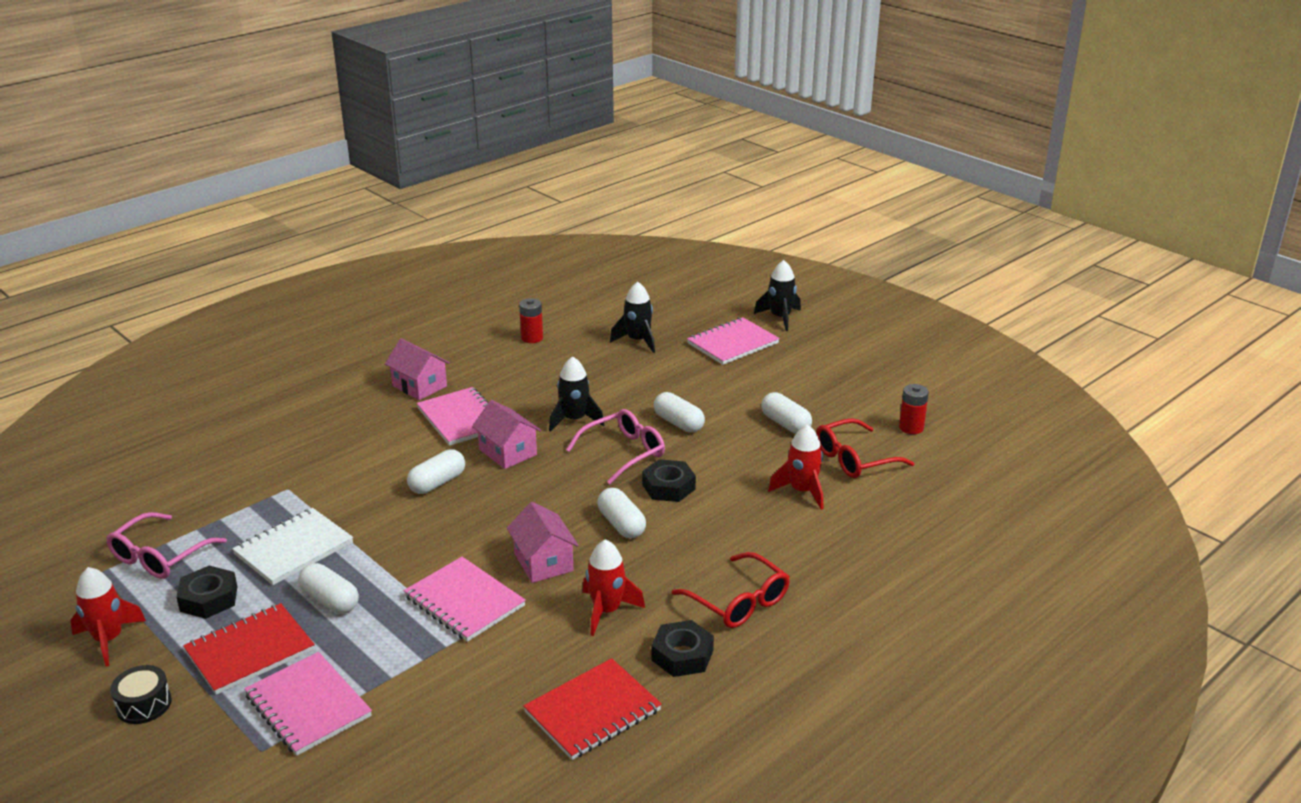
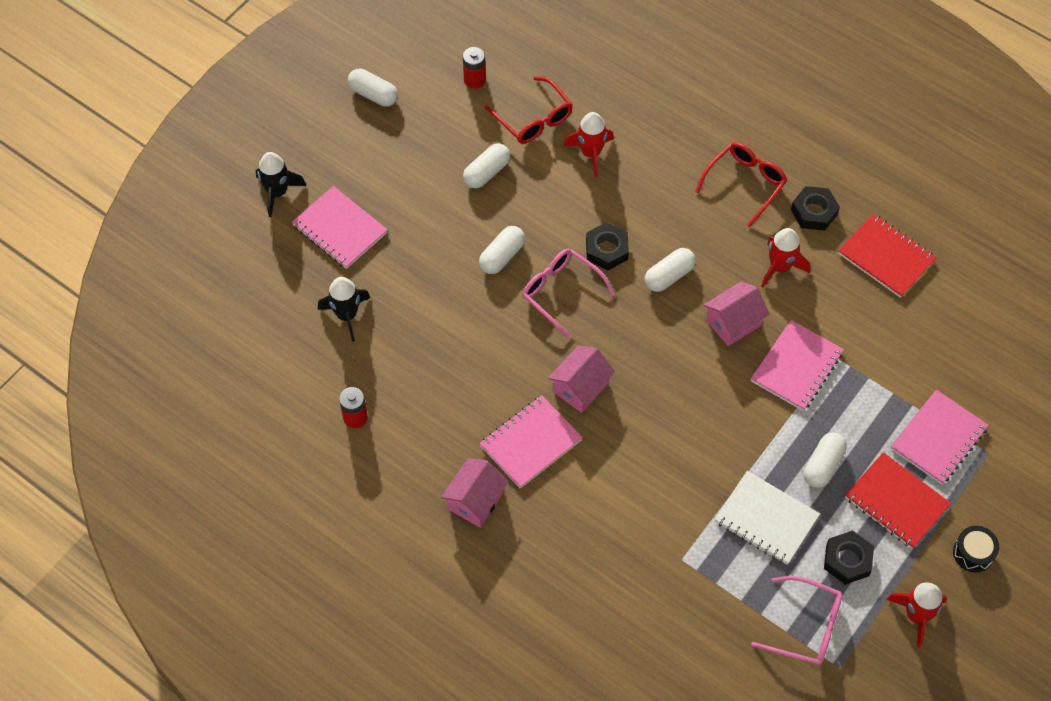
camera: 100 degrees left, 30 degrees up
white capsule [407,449,465,494] -> white capsule moved to [347,69,398,107]
black rocket [549,356,604,432] -> none

